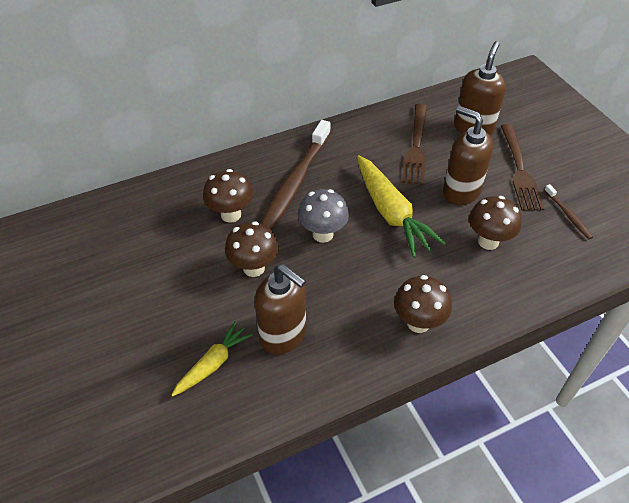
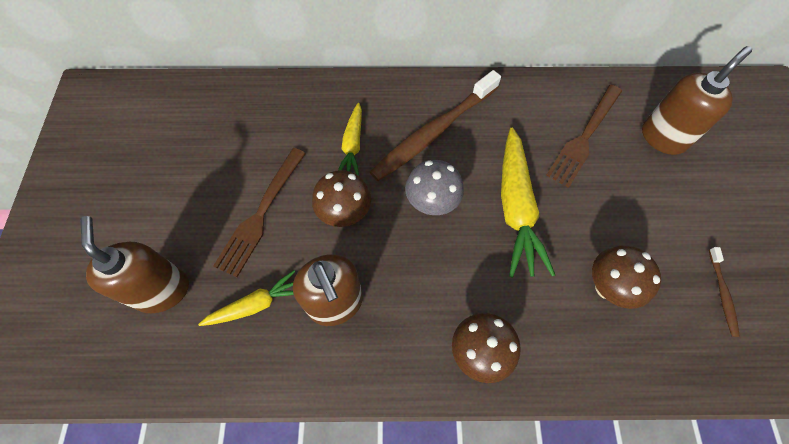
camera: 25 degrees right, 15 degrees up
brown mushroom [203,169,253,222] -> yellow carrot [338,103,362,176]
brown soap dispenser [443,106,493,205] -> brown soap dispenser moved to [80,216,189,313]
brown fork [501,124,544,211] -> brown fork moved to [213,148,306,277]

